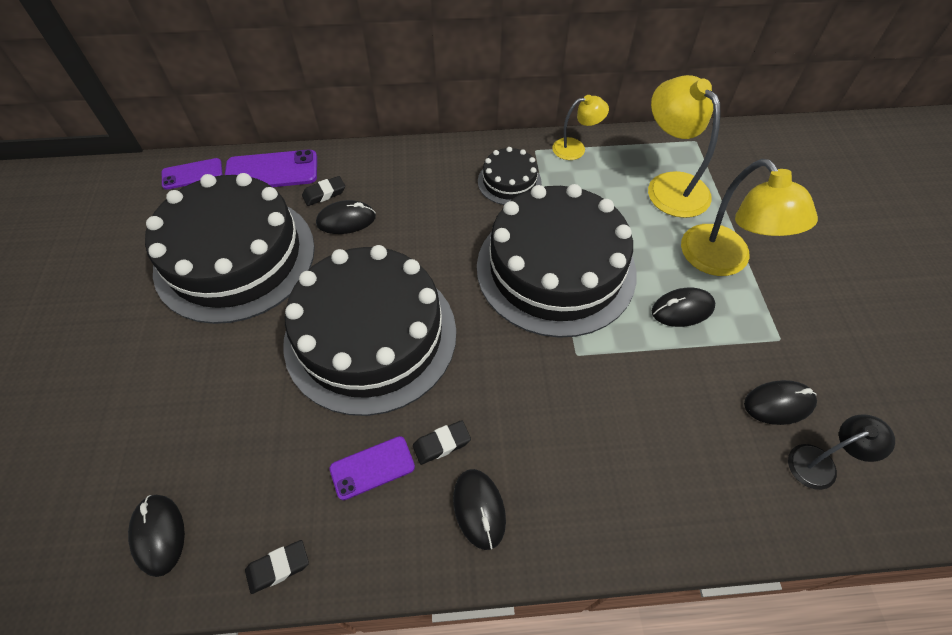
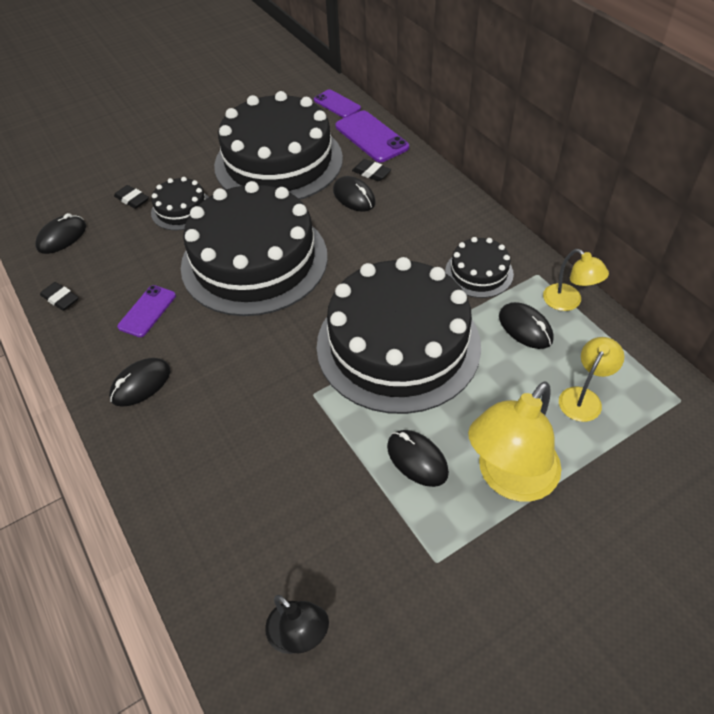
camera: 65 degrees right, 5 degrees down
purple phone [329,436,415,500] -> purple phone turned 75 degrees clockwise [117,285,176,337]
black eraser [413,420,471,465] -> black eraser moved to [114,185,149,209]
yellow lamp [648,75,721,218] -> yellow lamp [559,337,624,422], size x0.55
black mouse [744,380,817,425] -> black mouse moved to [499,302,554,349]
none -> black cake [151,177,209,230]

